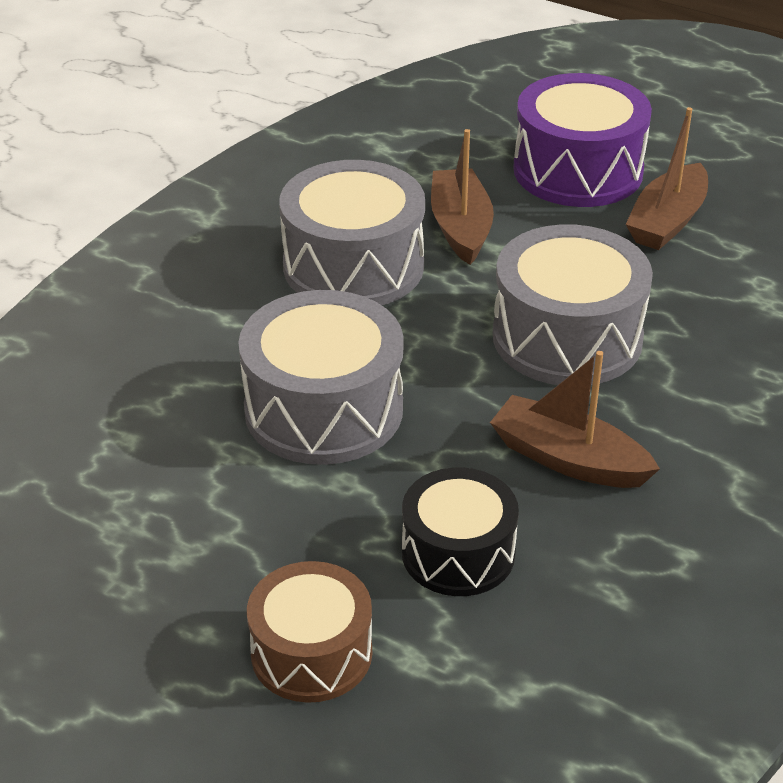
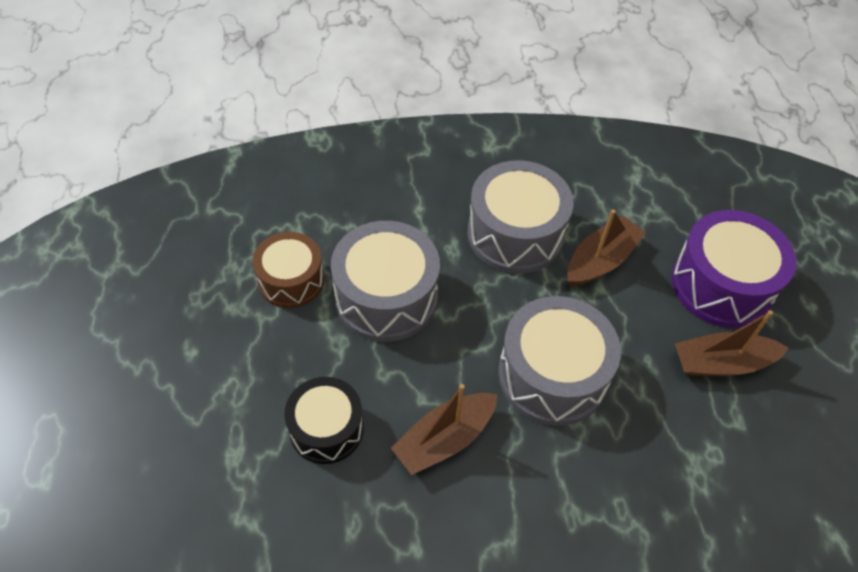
camera: 50 degrees right, 15 degrees up
brown drum [247,561,372,703] -> brown drum moved to [253,232,324,308]
brown boat [490,351,660,488] -> brown boat turned 120 degrees counterclockwise [391,384,498,475]

